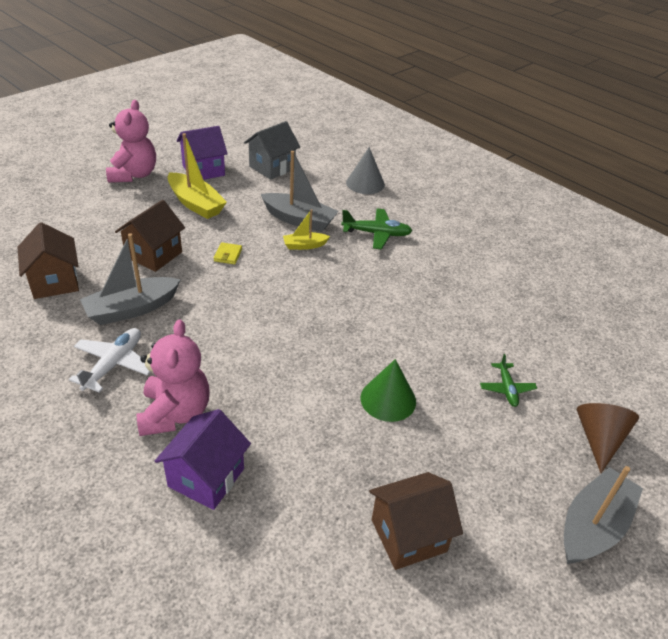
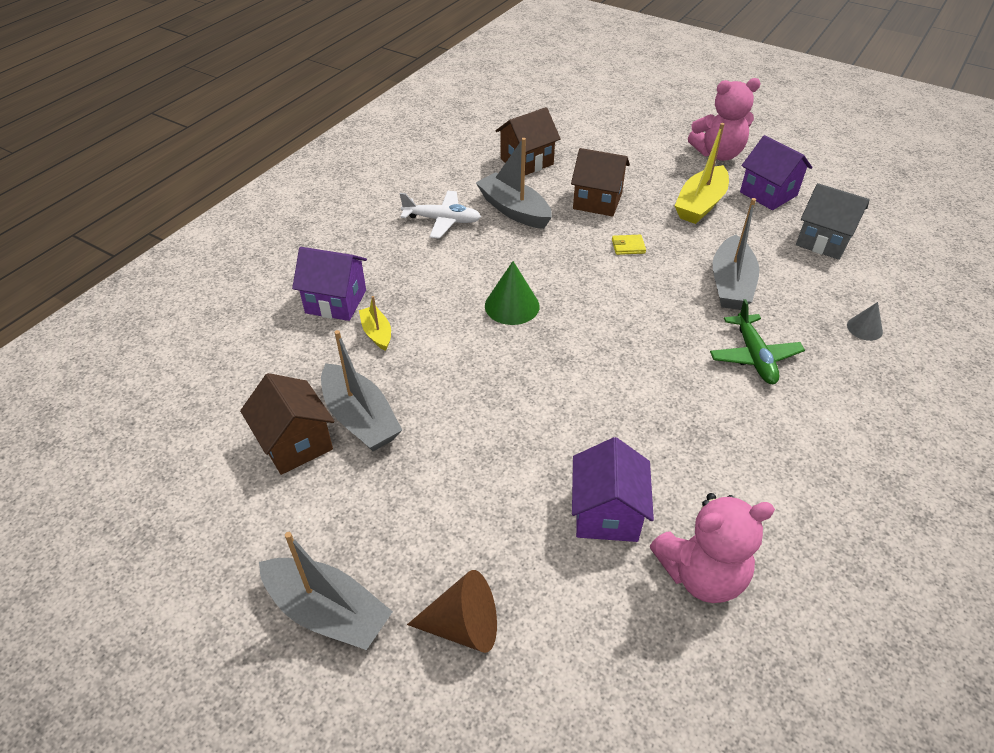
camera: 80 degrees right, 5 degrees up
pink teddy bear [136,319,209,436] -> pink teddy bear moved to [650,493,775,603]
yellow boat [283,209,330,250] -> yellow boat moved to [359,296,391,351]
grey cone [346,147,385,194] -> grey cone [847,302,883,341], size x0.60
green cone [361,359,416,422] -> green cone moved to [485,261,540,325]
green plane [480,354,537,407] -> none
none -> grey boat [321,330,402,451]
none -> purple house [572,437,654,542]

